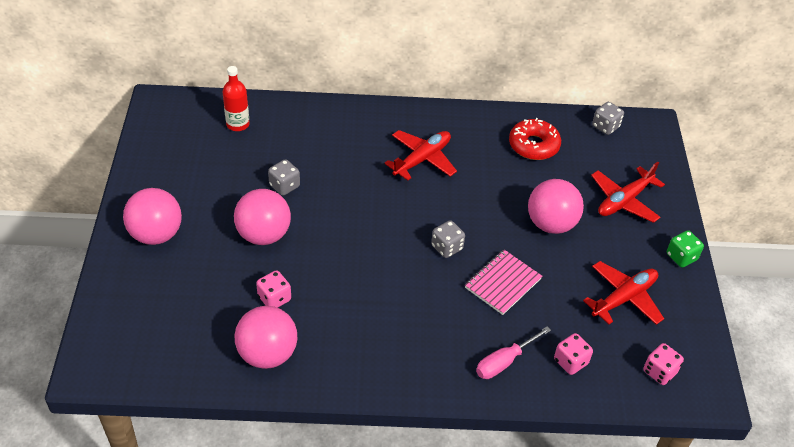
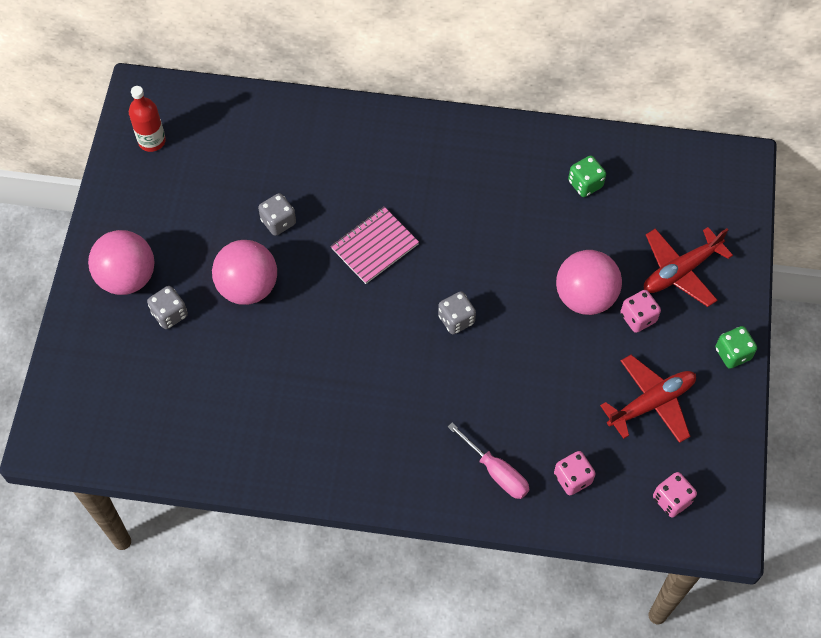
camera: 10 degrees right, 15 degrees up
red bottle [223,66,250,131] -> red bottle moved to [129,86,166,152]
pink ball [235,306,297,369] -> none
pink dice [256,270,291,308] -> pink dice moved to [620,290,661,333]
red plane [384,130,457,180] -> none
pink notebook [465,250,542,315] -> pink notebook moved to [331,207,419,284]
pink screwdriver [476,326,551,379] -> pink screwdriver turned 105 degrees counterclockwise [448,423,530,499]
red donut [509,118,561,160] -> green dice [568,156,606,197]
grey dice [592,102,624,135] -> grey dice moved to [147,286,188,329]

